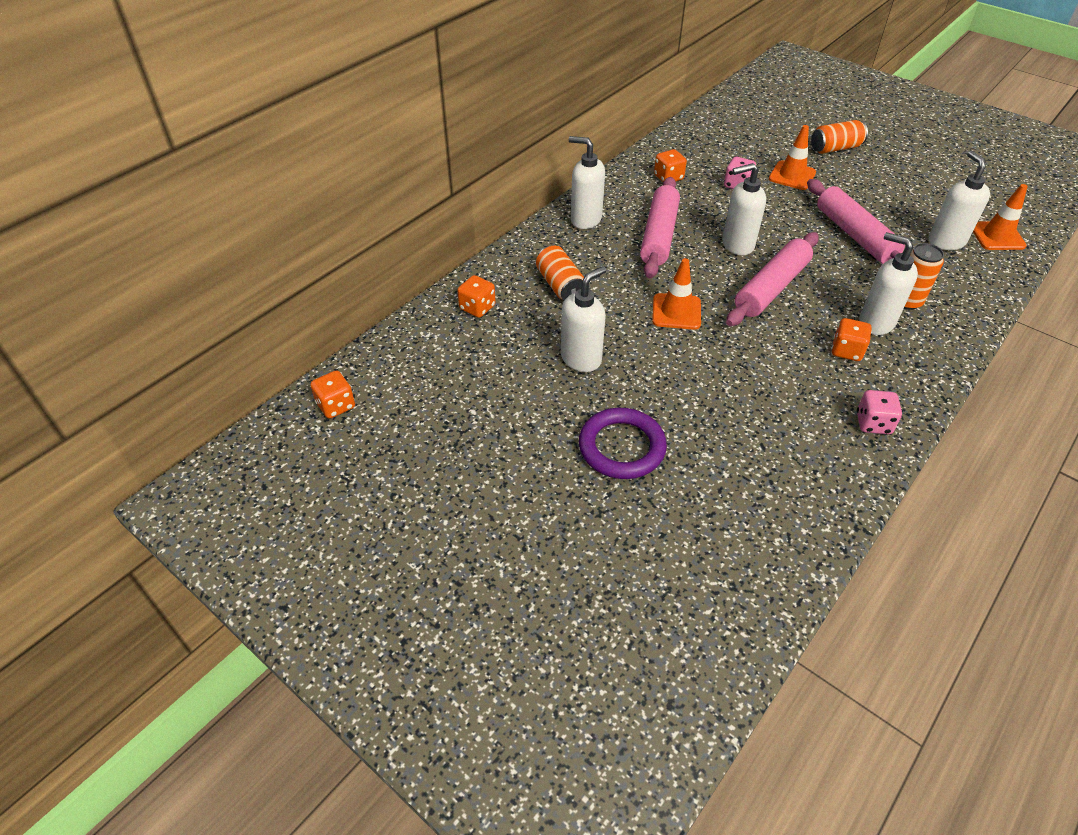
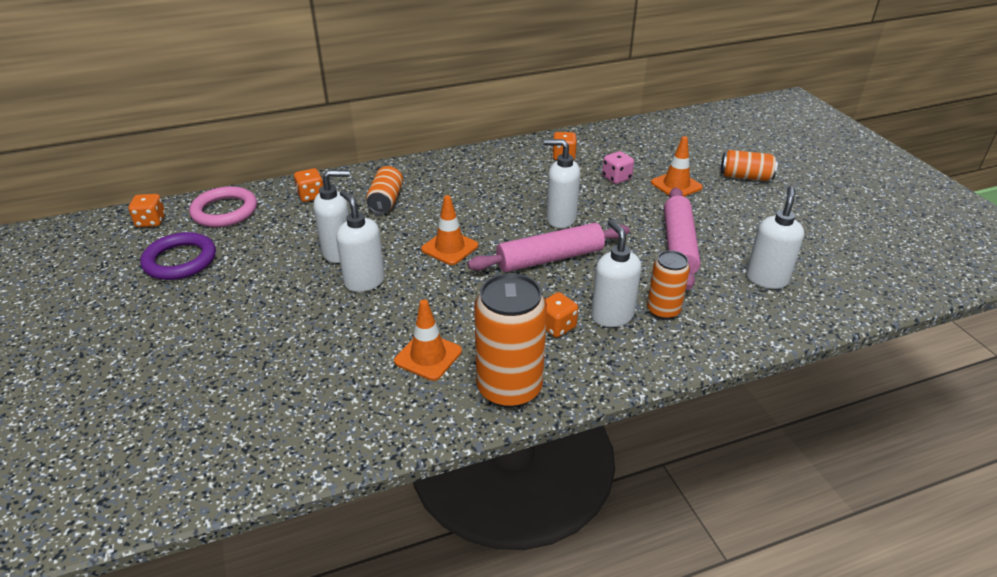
camera: 30 degrees right, 10 degrees down
white soap dispenser [569,136,605,229] -> white soap dispenser moved to [336,190,385,292]
purple ring [579,408,667,479] -> purple ring moved to [140,232,216,280]
pink rolling pin [640,177,680,279] -> none
pink dice [857,390,902,434] -> orange can [474,273,547,408]
orange traffic cone [973,184,1028,250] -> orange traffic cone moved to [394,299,462,381]
none -> pink ring [189,186,257,227]

